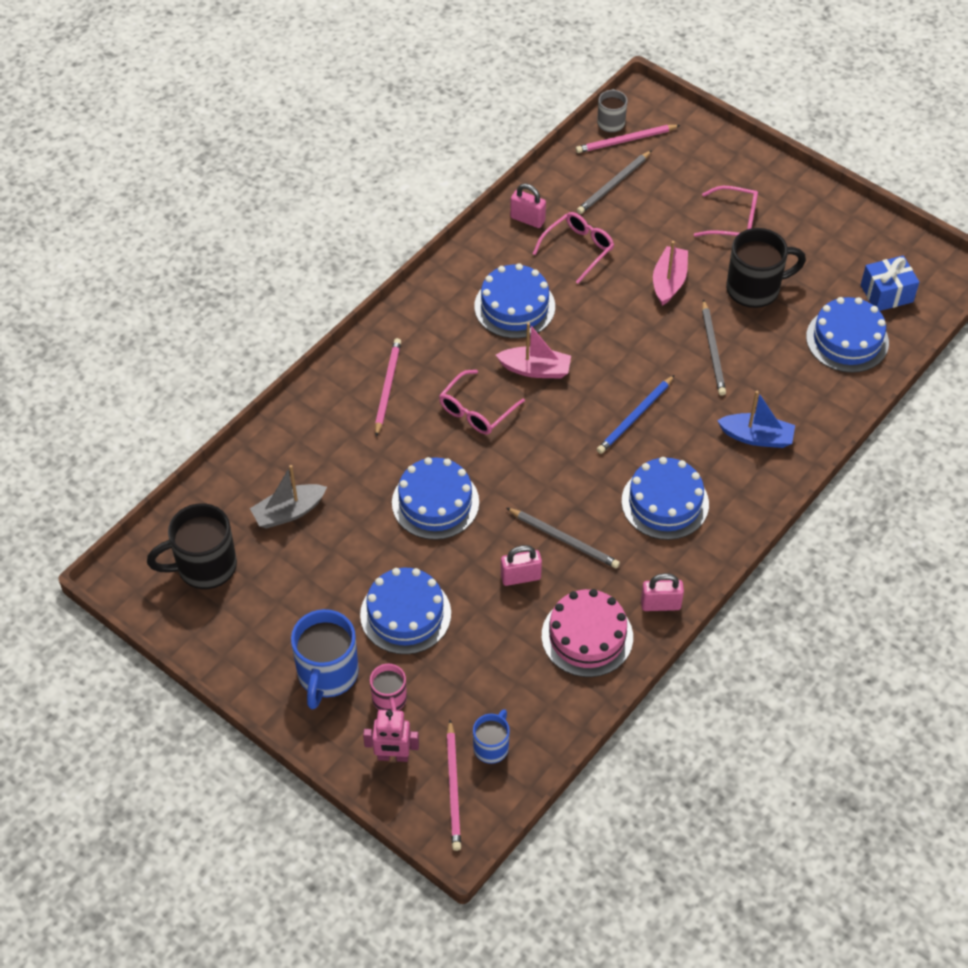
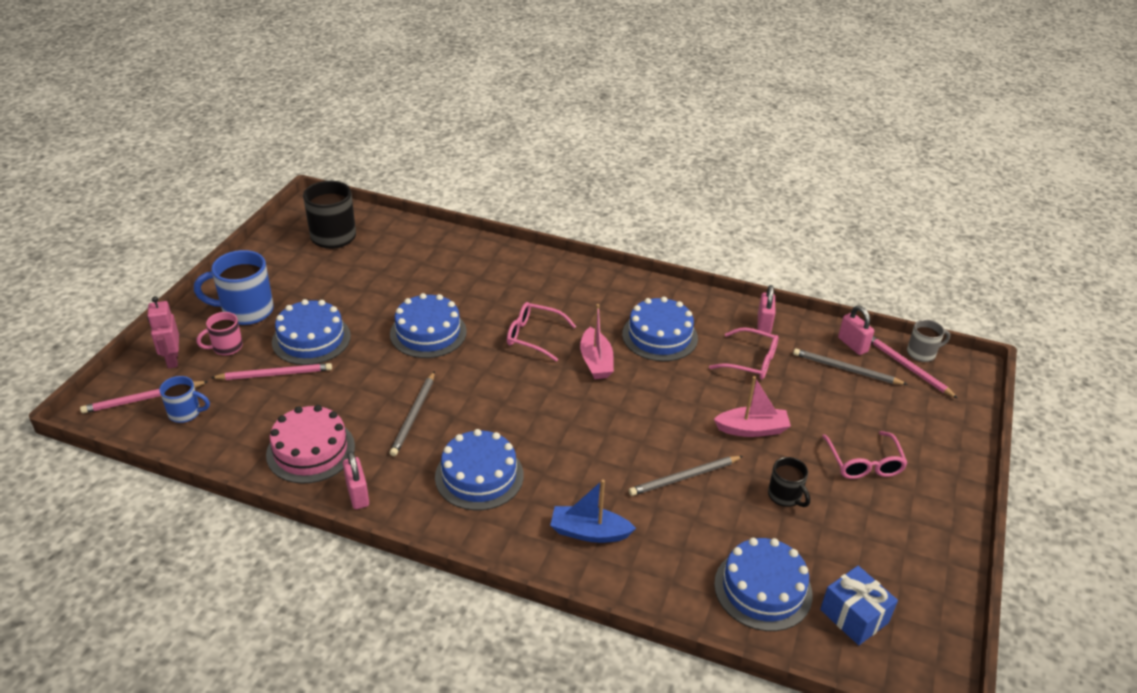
camera: 70 degrees right, 15 degrees down
grey boat [250,465,327,529] -> none
pink pencil [375,338,401,437] -> pink pencil moved to [211,363,332,380]
pink padlock [501,545,542,586] -> pink padlock moved to [838,306,874,355]
blue pencil [597,375,674,454] -> none
blue boat [717,391,795,448] -> blue boat turned 105 degrees clockwise [550,479,636,543]
black mug [726,228,806,308] -> black mug [768,457,810,507], size x0.56

